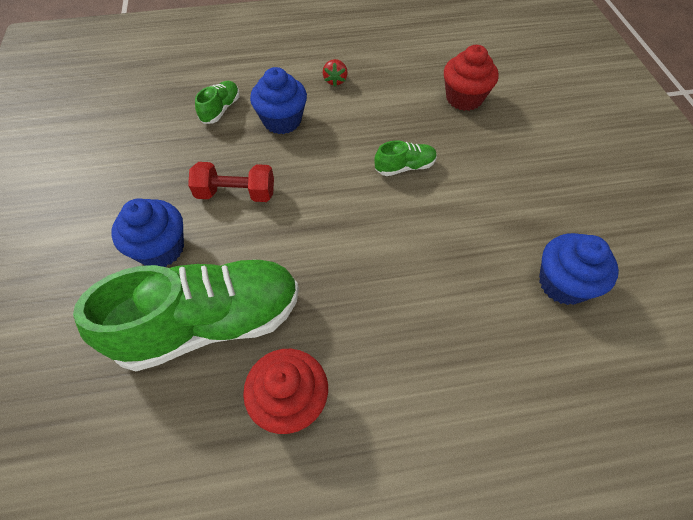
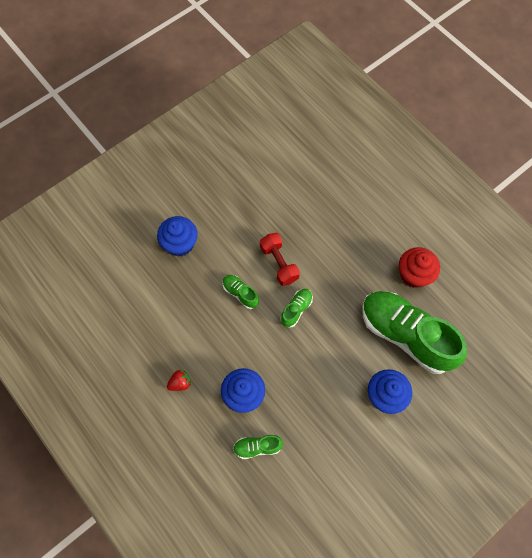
camera: 120 degrees left, 10 degrees up
red dumbbell [188,162,274,202] -> red dumbbell moved to [260,233,300,286]
red cupcake [444,45,499,111] -> none
blue cupcake [539,233,619,305] -> blue cupcake moved to [157,216,198,257]
none -> green shoe [280,289,313,328]

